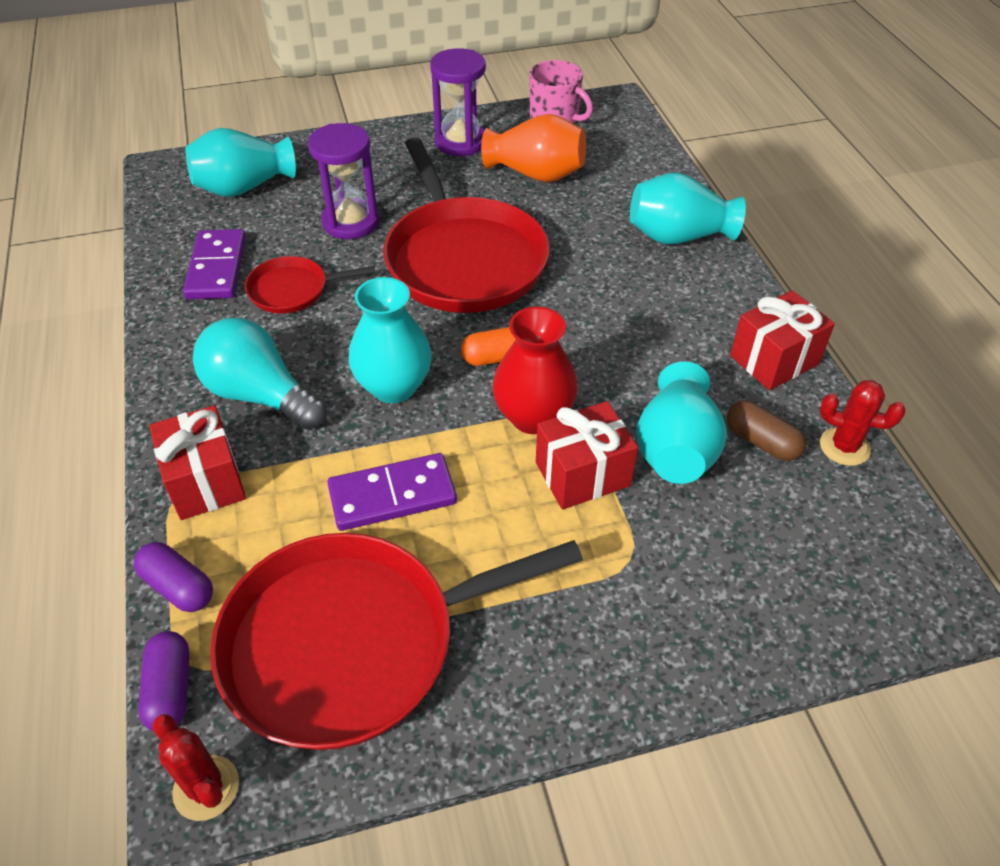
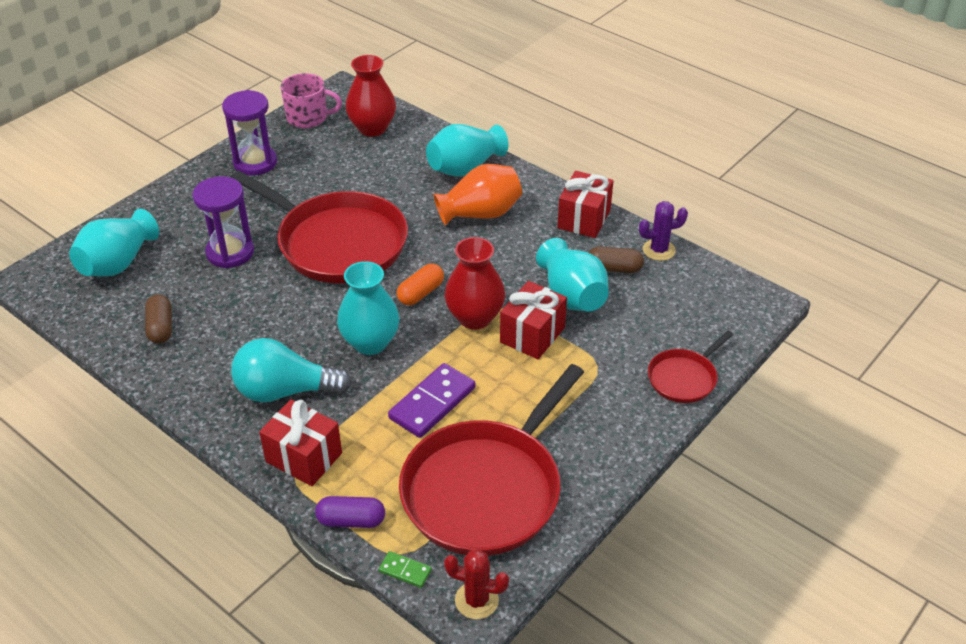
camera: 35 degrees left, 5 degrees down
purple capsule [138,631,189,731] -> green domino [379,551,432,588]
purple domino [183,229,246,300] -> brown capsule [145,295,172,343]
red pan [245,256,375,314] -> red pan moved to [648,331,733,403]
orange vase [481,114,586,182] -> orange vase moved to [433,164,522,226]
red cactus [820,380,905,466] -> purple cactus [639,201,688,261]
none -> red vase [346,55,396,137]

